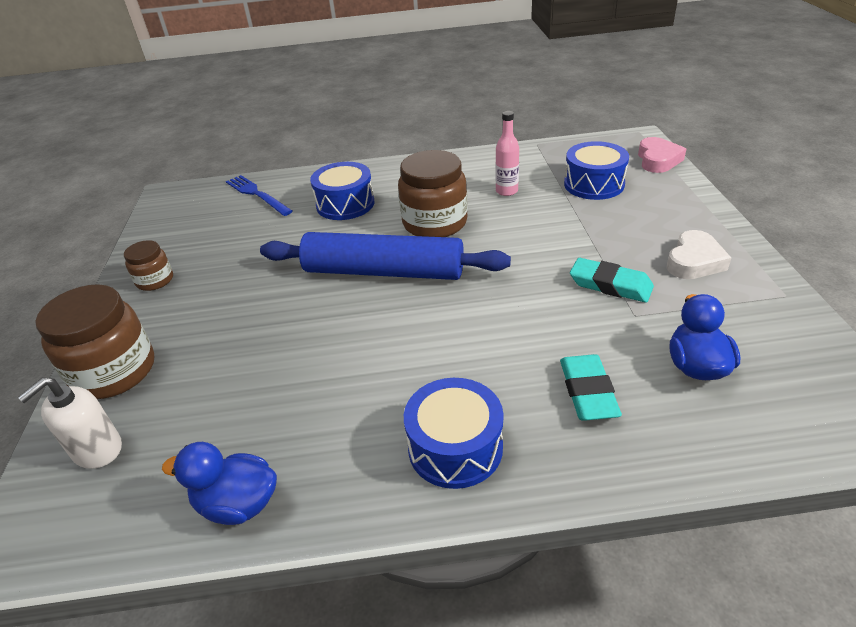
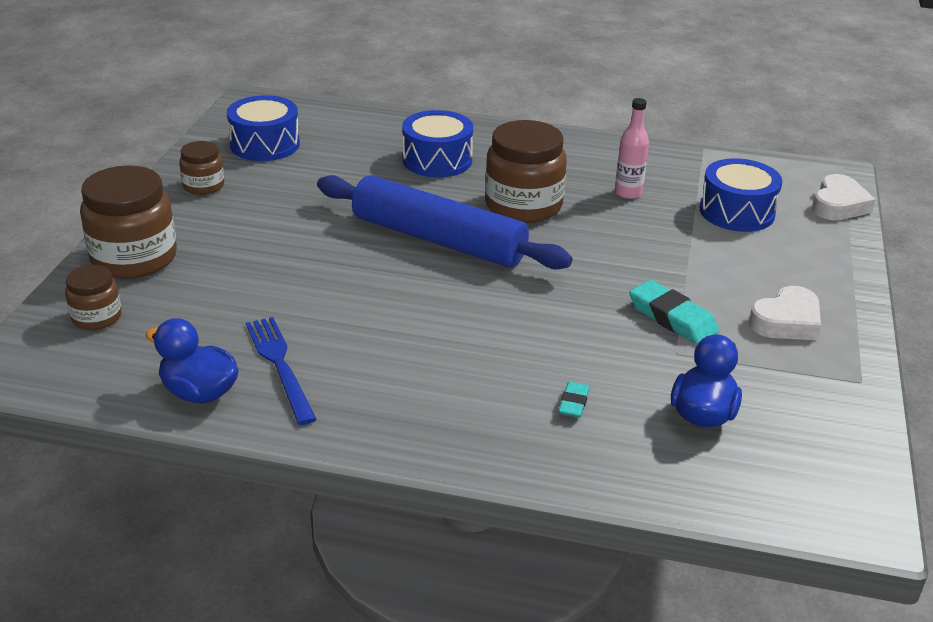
camera: 15 degrees right, 5 degrees down
white soap dispenser [17,378,122,469] -> brown jar [65,265,122,330]
blue fork [226,175,293,216] -> blue fork moved to [246,317,317,425]
blue drum [404,378,503,489] -> blue drum moved to [227,95,300,161]
turquoise eraser [560,354,622,421] -> turquoise eraser [558,382,590,418], size x0.55
pink heart [638,137,686,173] -> white heart [812,174,876,220]

